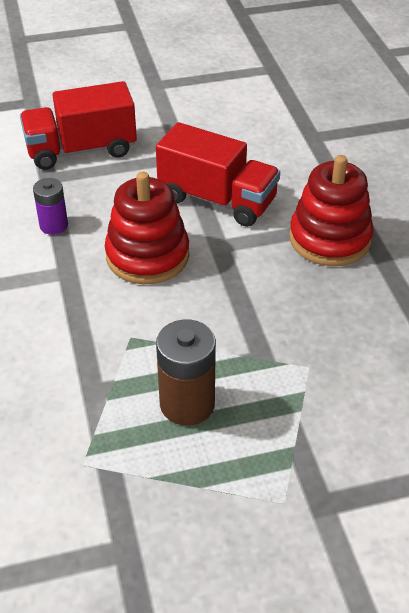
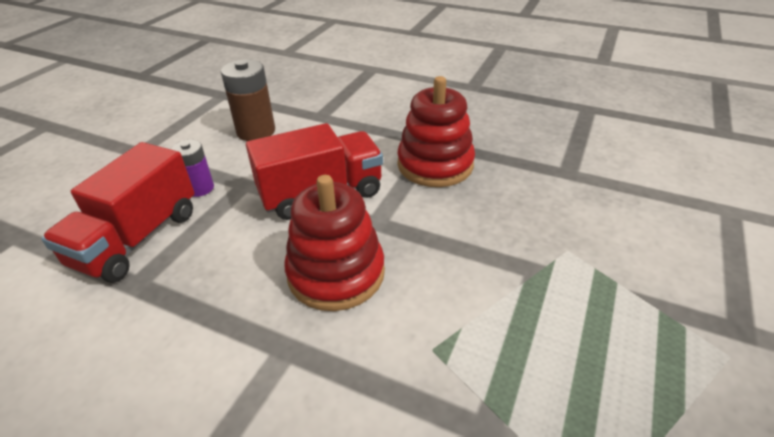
camera: 50 degrees left, 5 degrees down
purple battery [33,178,68,235] -> purple battery moved to [171,140,214,197]
brown battery [156,319,216,426] -> brown battery moved to [221,59,275,141]

